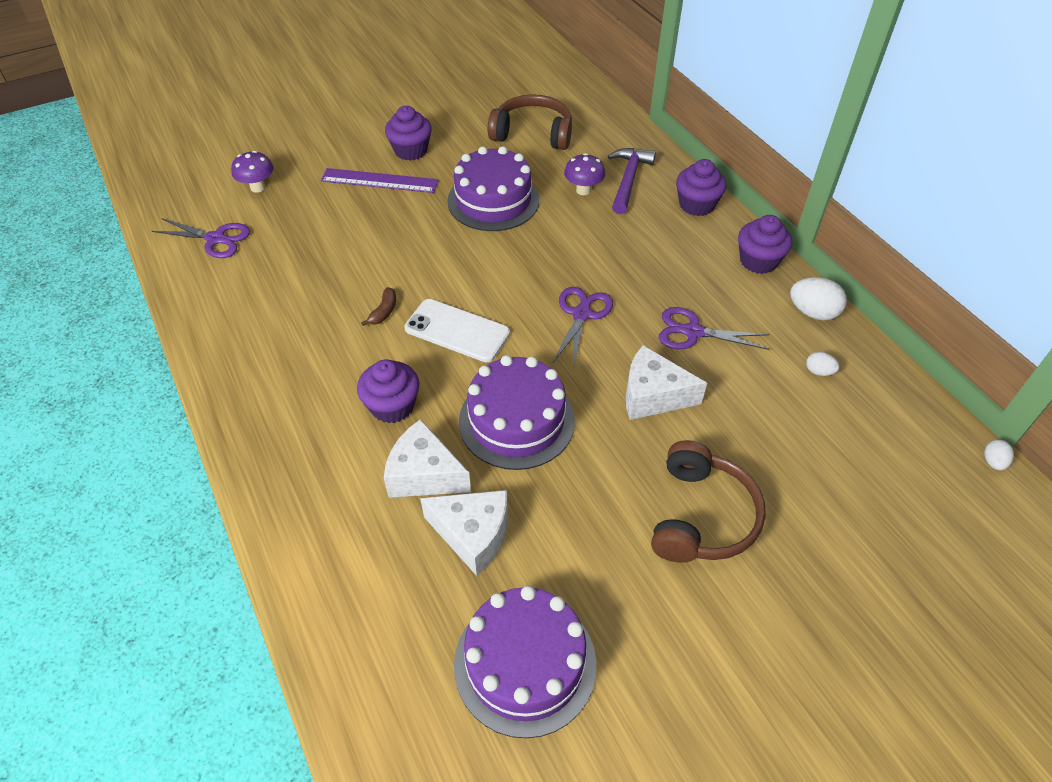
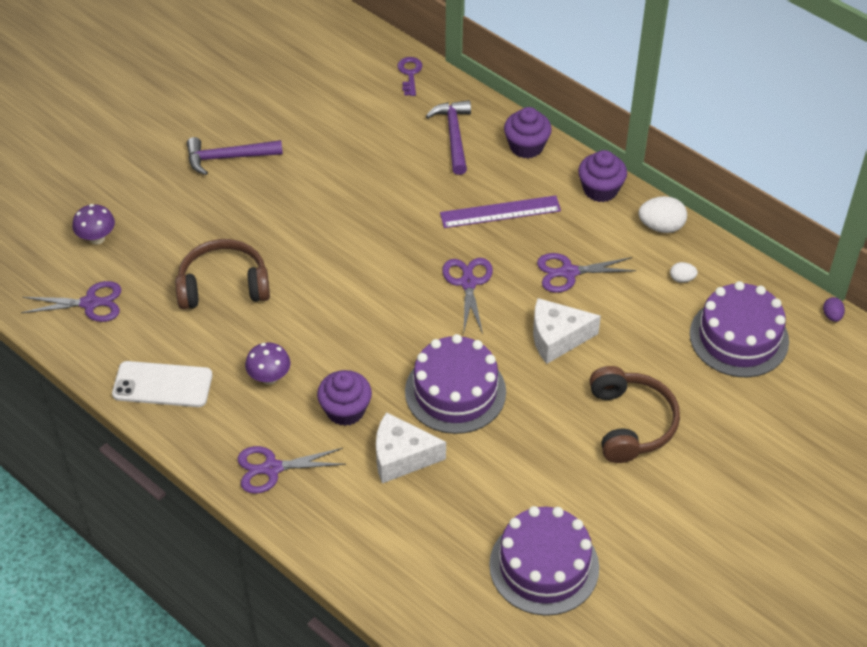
camera: 20 degrees left, 0 degrees up
purple ruler [321,168,439,193] -> purple ruler moved to [440,195,561,228]
brown banana [361,287,396,326] -> none
purple cupcake [385,106,432,161] -> purple hammer [187,137,283,175]
white phone [404,299,510,362] -> white phone moved to [112,361,212,407]
white cheese [420,490,508,576] -> none
purple cake [447,146,539,231] -> purple cake moved to [690,281,789,377]
brown headphones [488,94,572,150] -> brown headphones moved to [175,239,270,309]
purple mushroom [564,153,605,195] -> purple mushroom moved to [245,342,290,385]
white egg [984,440,1014,470] -> purple egg [823,297,845,322]
none -> purple scissors [237,446,346,494]
none -> purple key [397,57,423,96]

